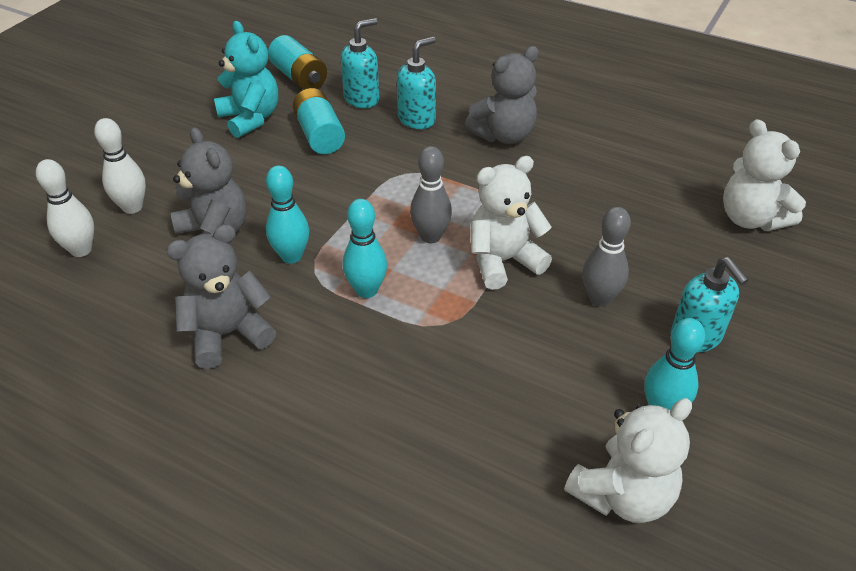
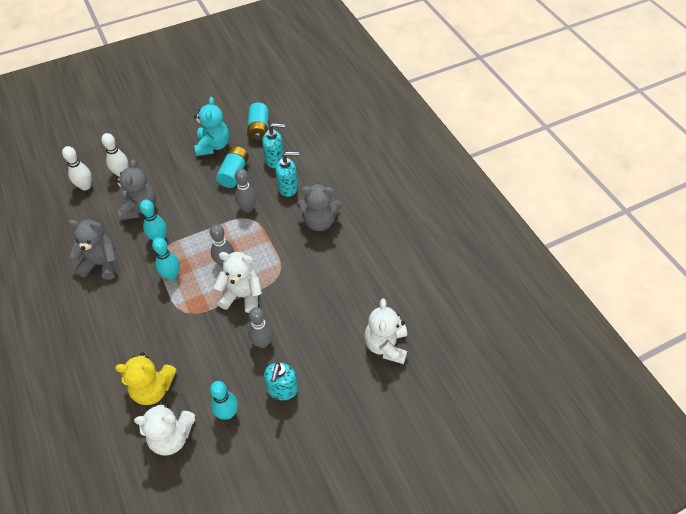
camera: 35 degrees right, 10 degrees up
none -> yellow teddy bear [115,352,177,405]
none -> grey bowling pin [235,169,257,213]

